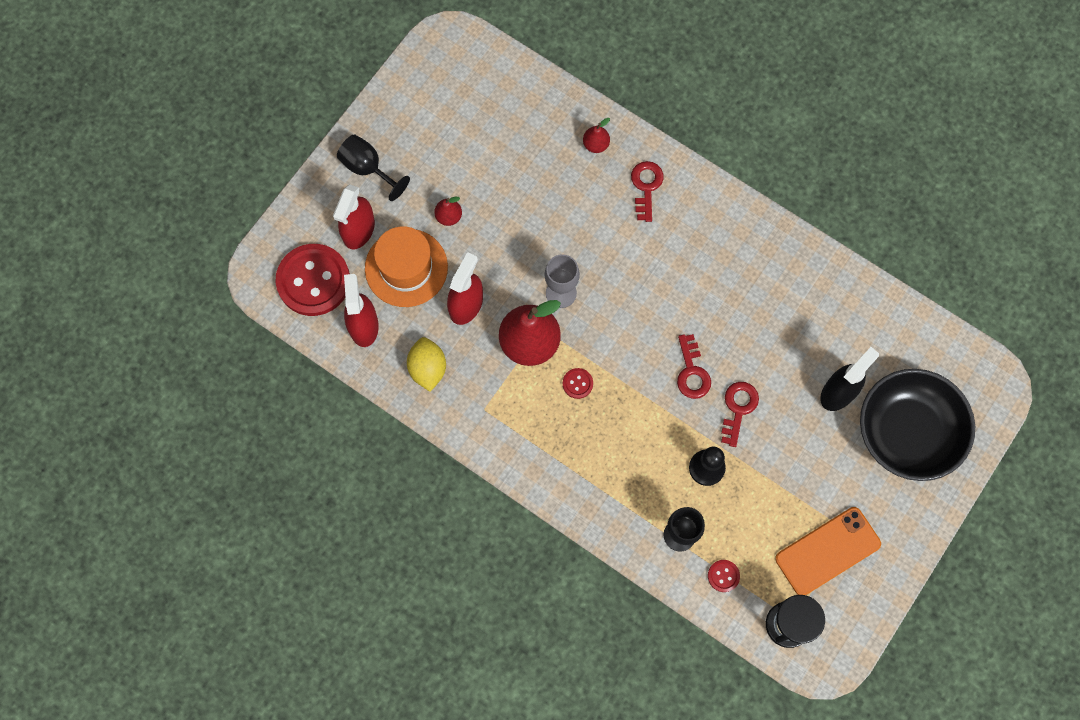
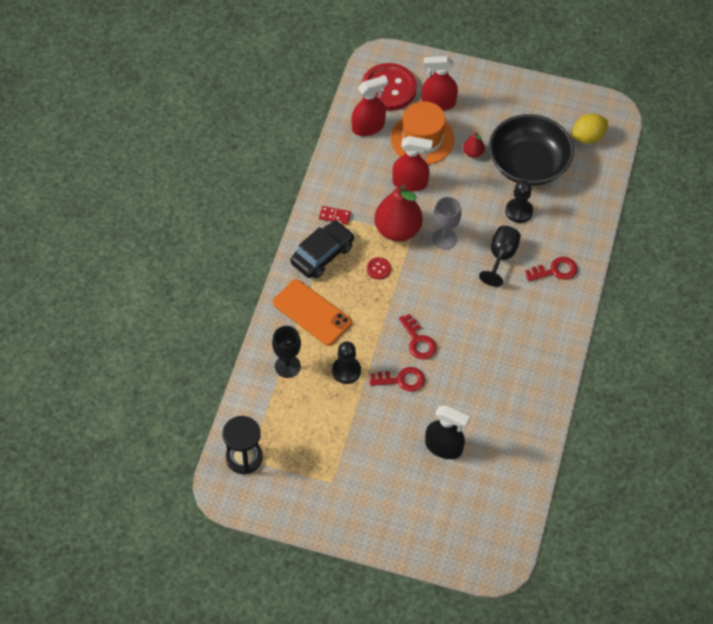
camera: 70 degrees right, 15 degrees down
black goblet [337,134,410,201] -> black goblet moved to [479,226,521,287]
yellow lemon [407,337,446,392] -> yellow lemon moved to [571,114,608,144]
red pear [583,118,610,153] -> none
red key [677,334,711,399] -> red key turned 90 degrees counterclockwise [399,314,437,359]
red button [708,560,740,592] -> none
orange phone [775,507,881,595] -> orange phone moved to [273,279,352,346]
black bowl [860,369,975,481] -> black bowl moved to [489,114,574,186]
none -> black car [291,220,354,279]
none -> red domino [319,206,351,225]
none -> black pawn [505,180,533,223]

